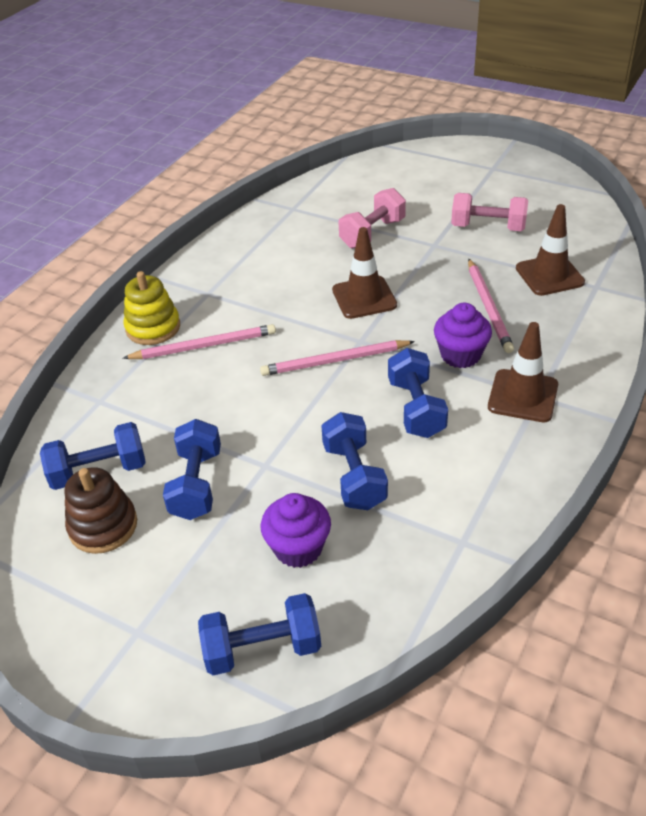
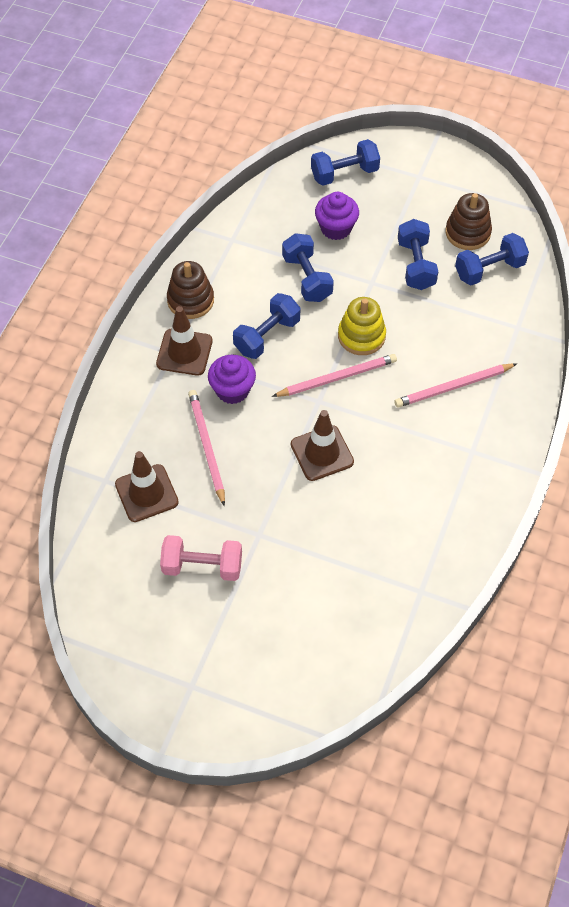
camera: 170 degrees right, 15 degrees up
yellow stacking toy [123,271,180,345] -> yellow stacking toy moved to [338,297,386,355]
pink dumbbell [339,188,406,249] -> none
blue dumbbell [388,348,448,438] -> blue dumbbell turned 60 degrees clockwise [233,293,300,359]
none -> brown stacking toy [167,261,214,319]

